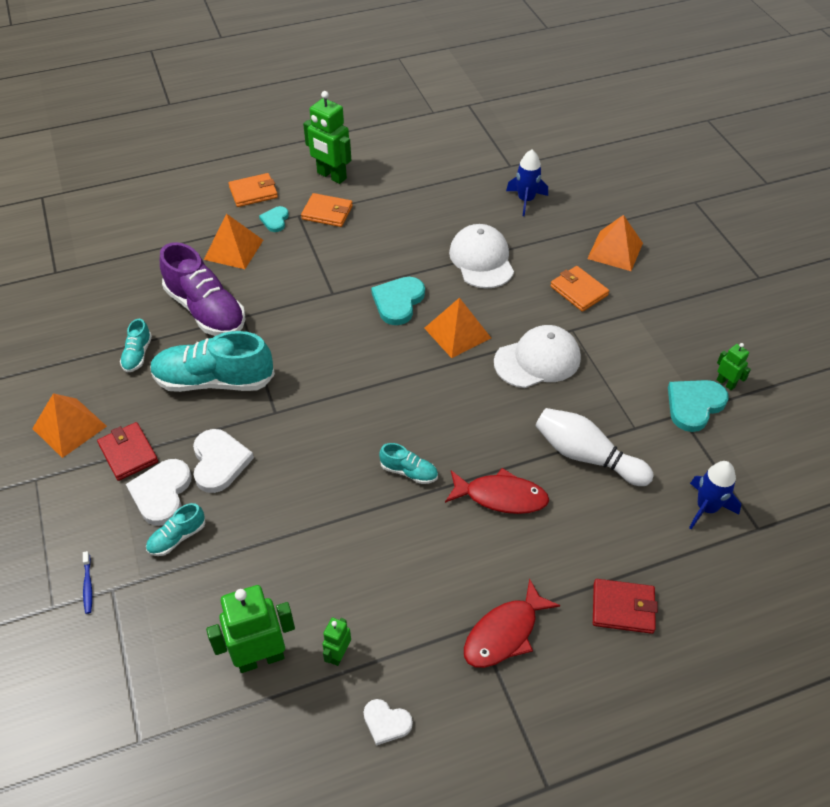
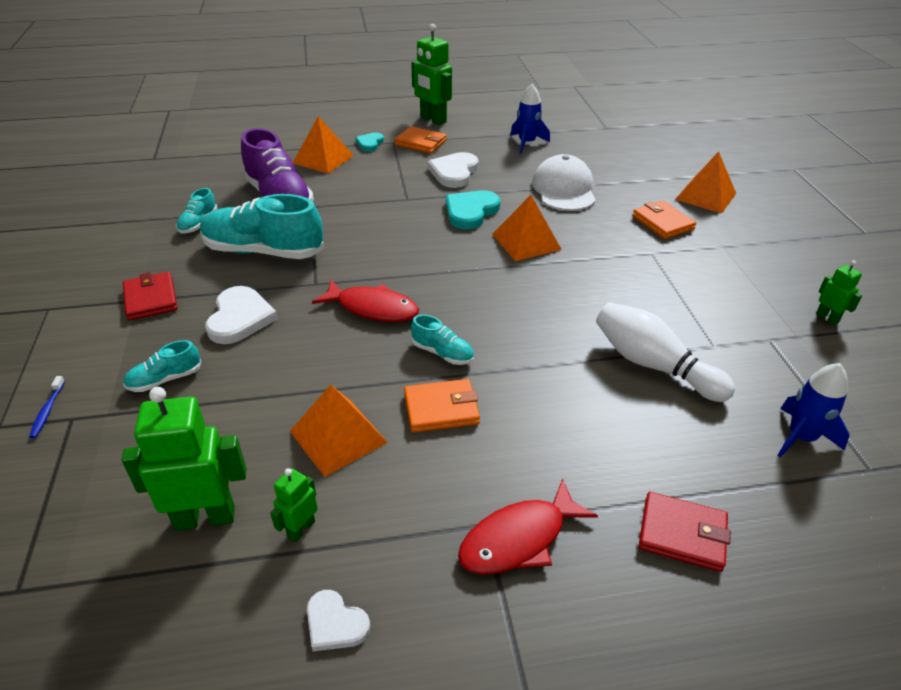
camera: 10 degrees right, 10 degrees down
orange pyramid [32,393,107,458] -> orange pyramid moved to [290,385,388,477]
white heart [126,459,192,526] -> white heart moved to [428,152,478,188]
orange wallet [228,173,278,207] -> orange wallet moved to [404,379,480,433]
red fish [445,468,549,514] -> red fish moved to [312,280,419,322]
white cap [494,325,581,388] -> none
blue rocket [506,150,548,216] -> blue rocket moved to [510,84,550,154]
turquoise heart [668,380,728,432] -> none

